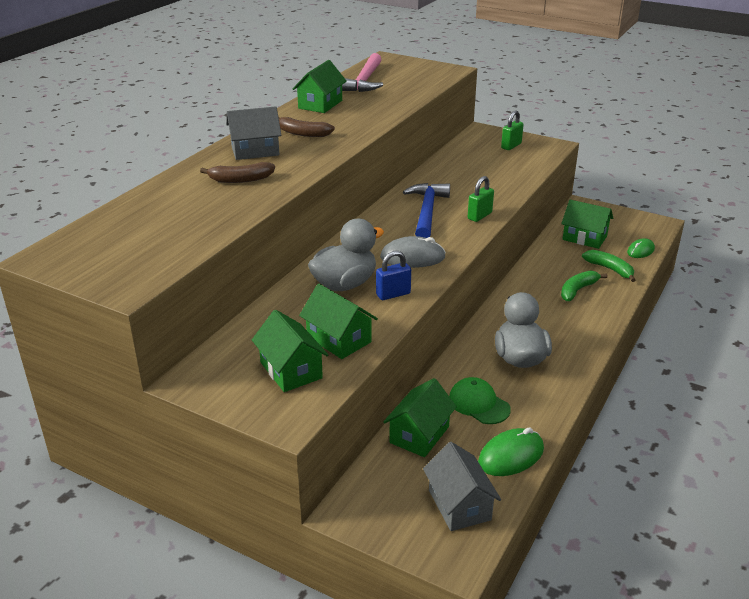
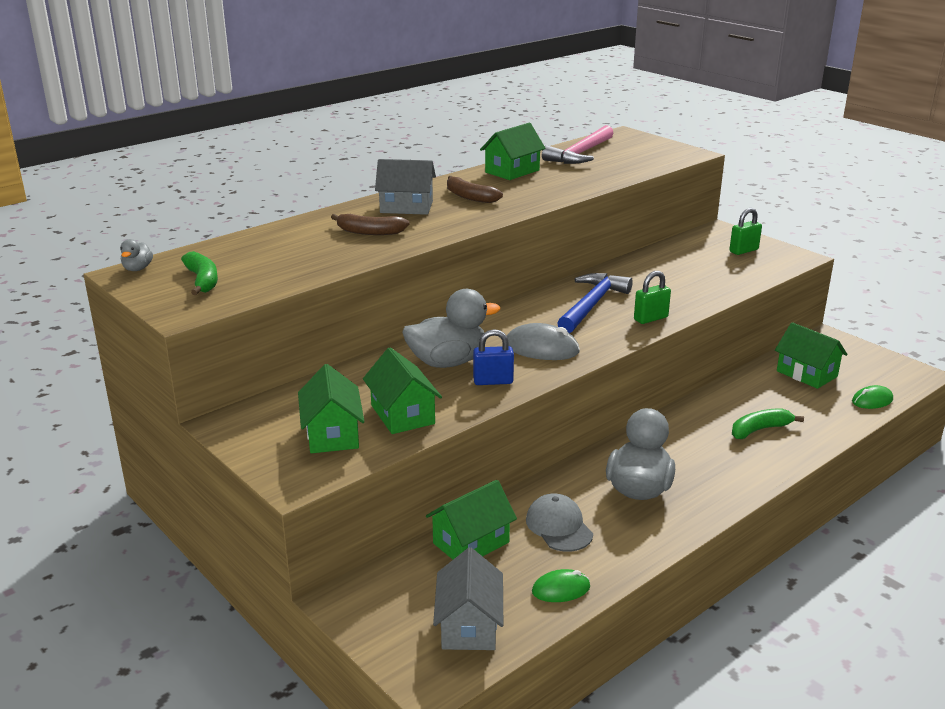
camera: 20 degrees right, 5 degrees down
green cap [449,377,511,424] -> grey cap [526,493,593,552]
green mouse [478,427,544,476] -> green mouse [532,569,590,602], size x0.65
green banana [582,250,635,282] -> green banana moved to [181,251,218,295]
none -> grey duck [120,239,153,271]

